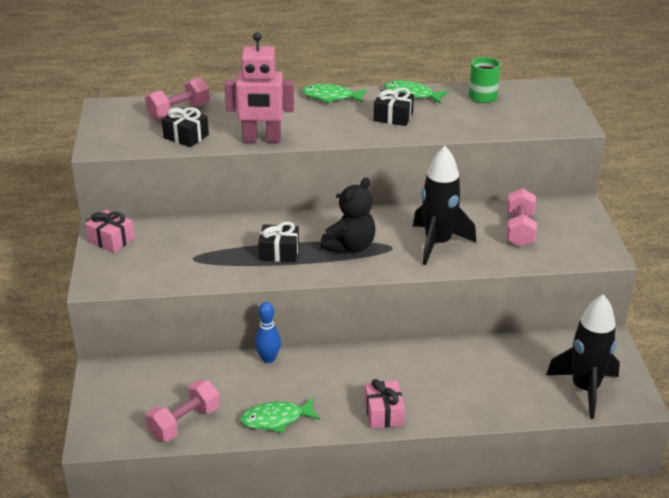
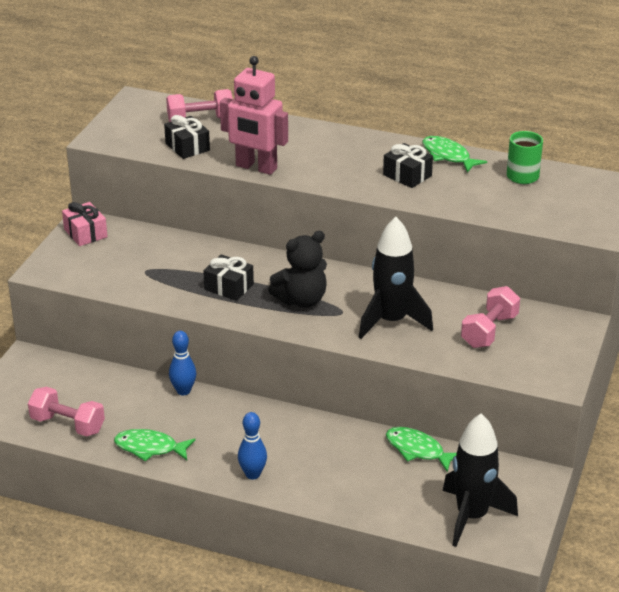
camera: 25 degrees right, 0 degrees up
pink dumbbell [145,380,220,441] -> pink dumbbell turned 45 degrees clockwise [28,387,105,436]
green fish [302,84,367,104] -> green fish moved to [386,427,457,472]
pink gift [365,379,405,429] -> blue bowling pin [238,412,267,480]

